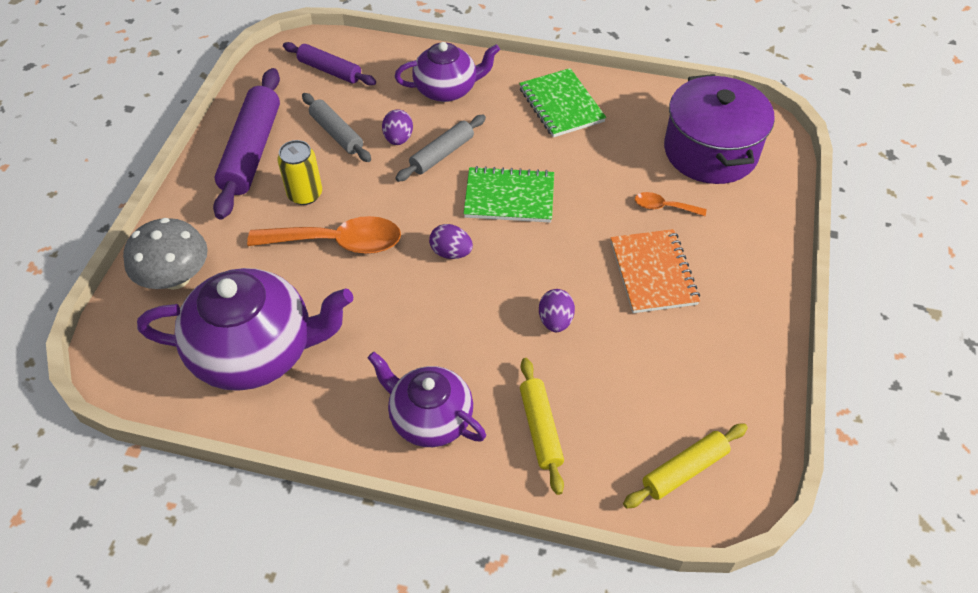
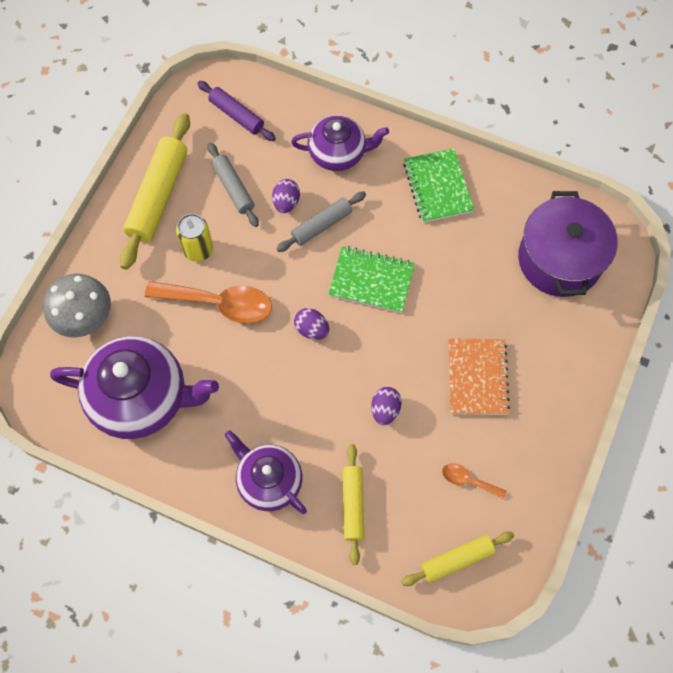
camera: 10 degrees right, 15 degrees up
purple rolling pin [213,68,280,220] -> yellow rolling pin [120,113,190,270]
orange spoon [635,192,706,216] -> orange spoon moved to [442,463,507,499]

